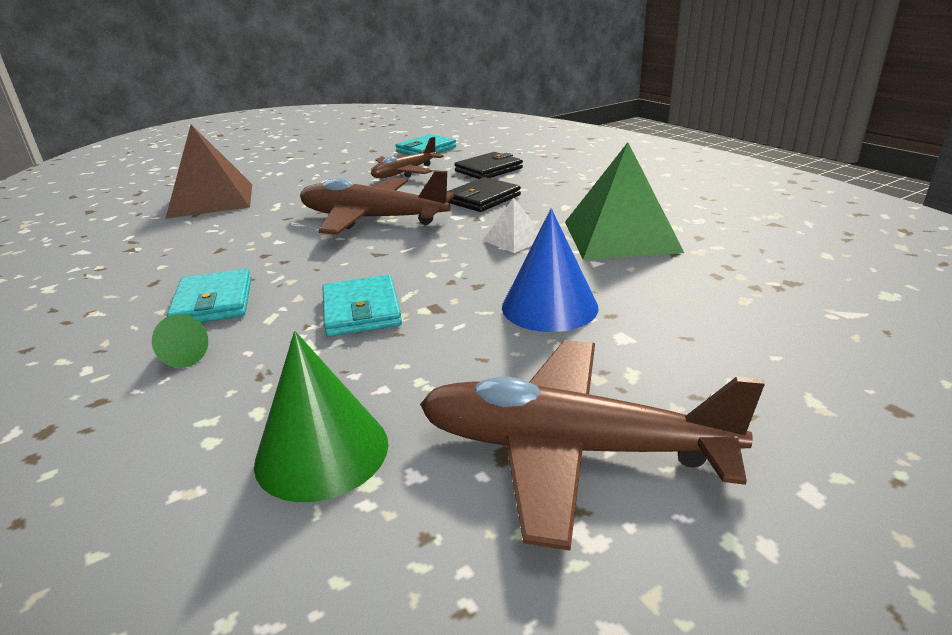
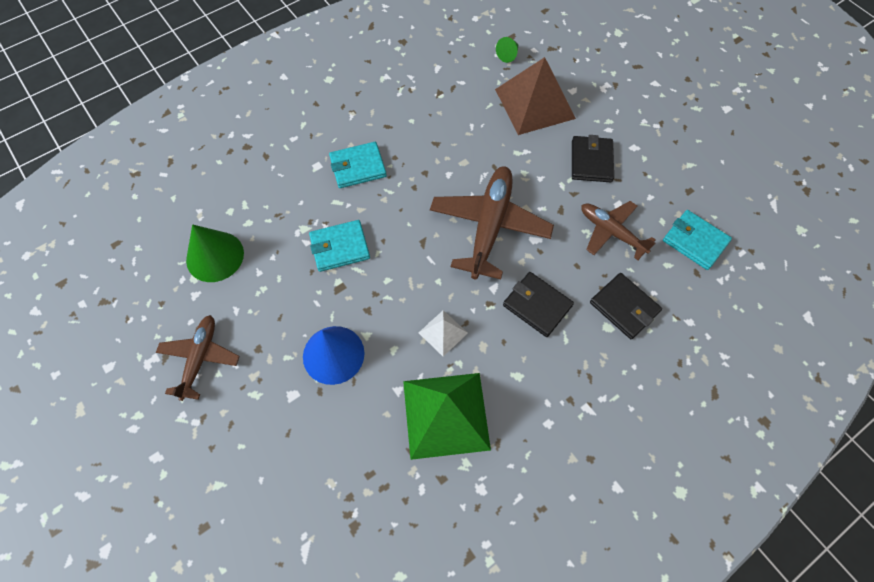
camera: 85 degrees right, 35 degrees up
green cone [152,314,208,368] -> green cone moved to [496,37,519,63]
brown plane [420,340,765,551] -> brown plane [156,315,240,401], size x0.61
none -> black wallet [572,135,614,182]

